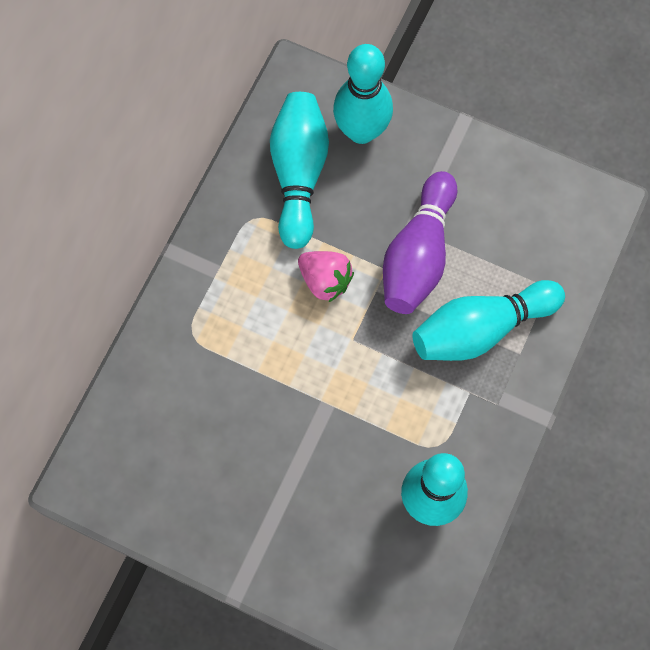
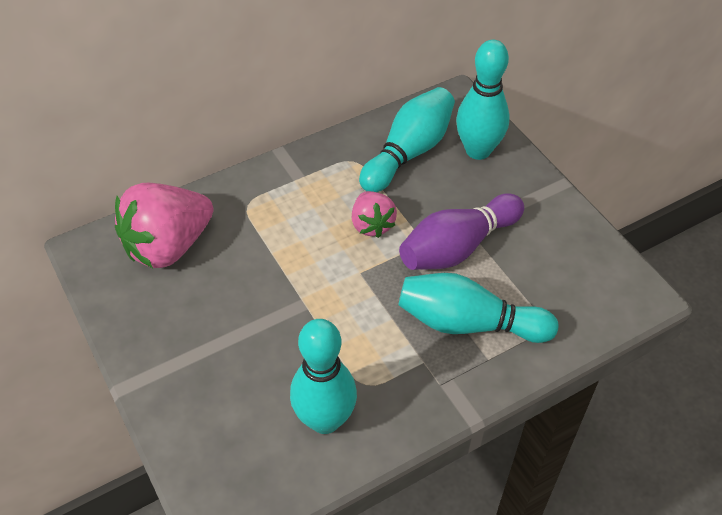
camera: 35 degrees right, 20 degrees down
none -> pink strawberry [115,183,213,268]

